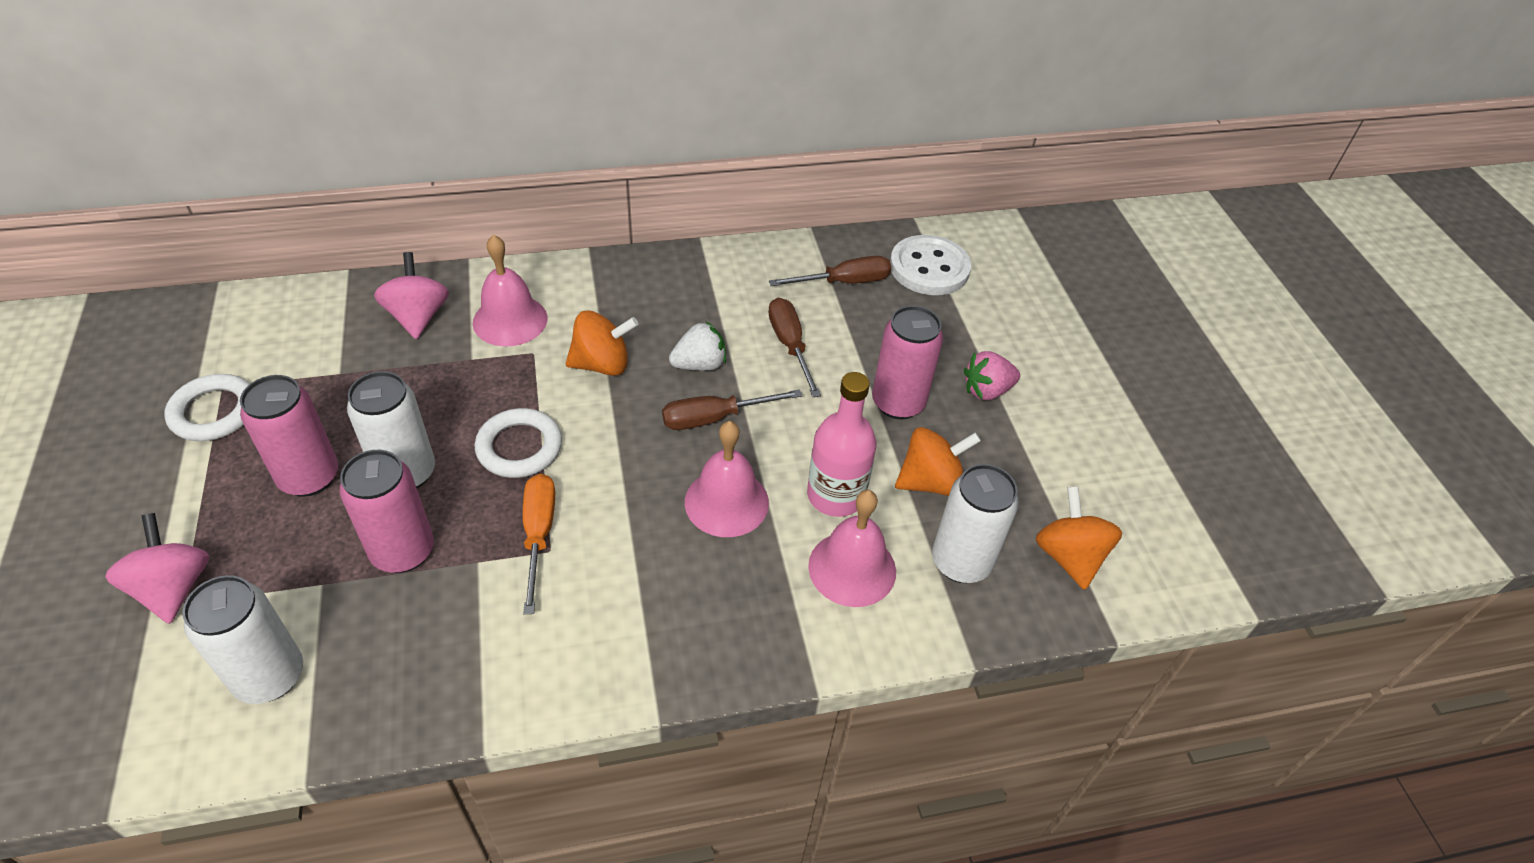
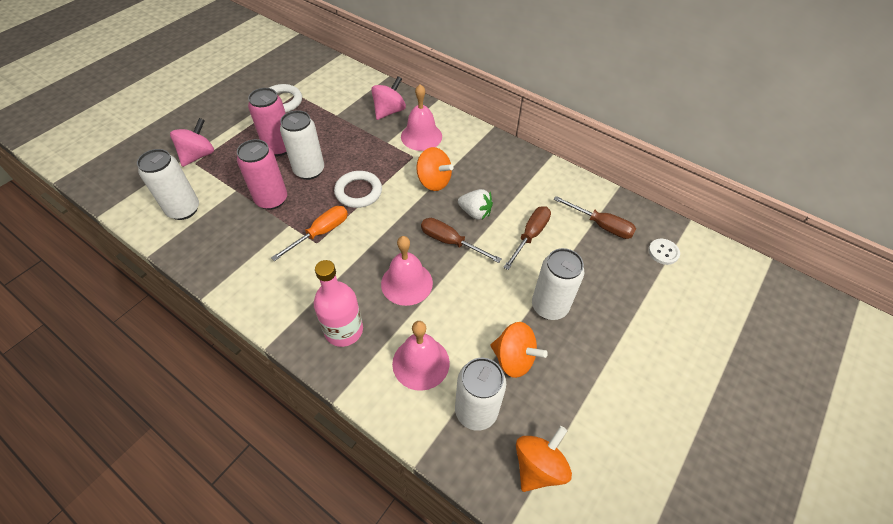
camera: 50 degrees right, 5 degrees up
pink bottle [807,372,876,517] -> pink bottle moved to [314,260,363,347]
pink can [872,306,943,419] -> white can [532,248,584,320]
white button [890,235,971,295] -> white button [648,239,680,265], size x0.51
pink strawberry [964,351,1020,400] -> none

